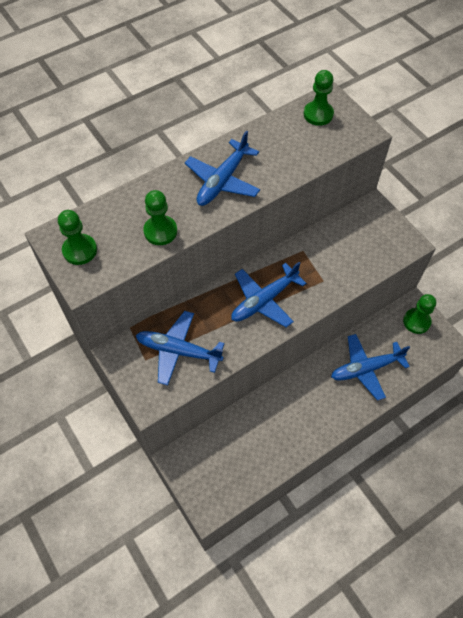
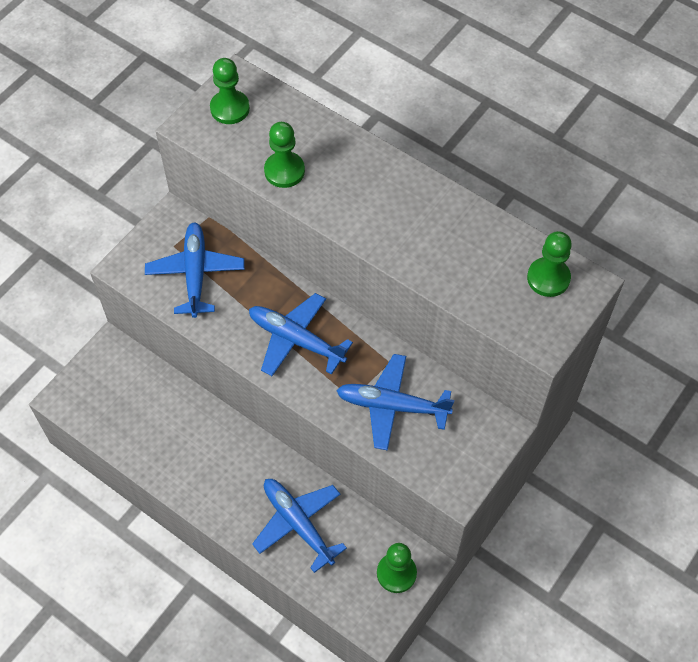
camera: 70 degrees right, 0 degrees up
blue plane [185,131,260,206] -> blue plane moved to [336,354,454,451]

